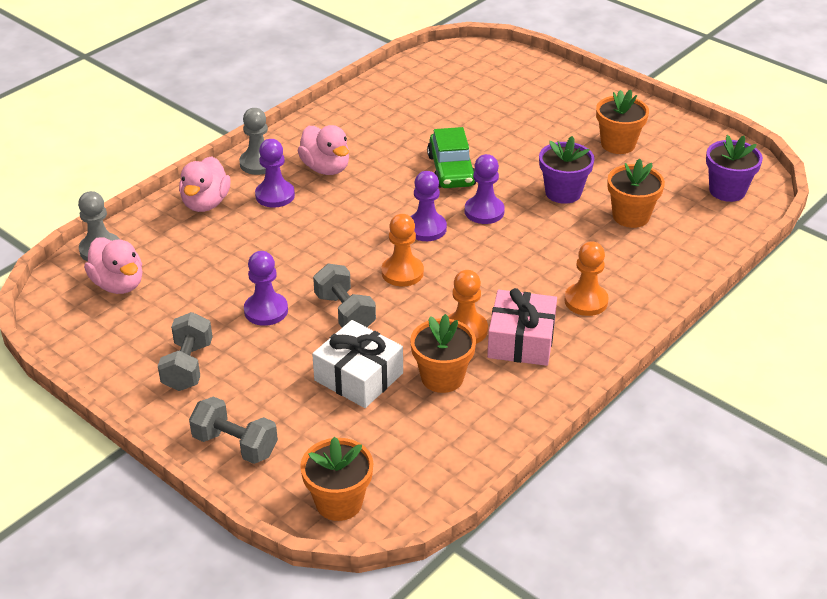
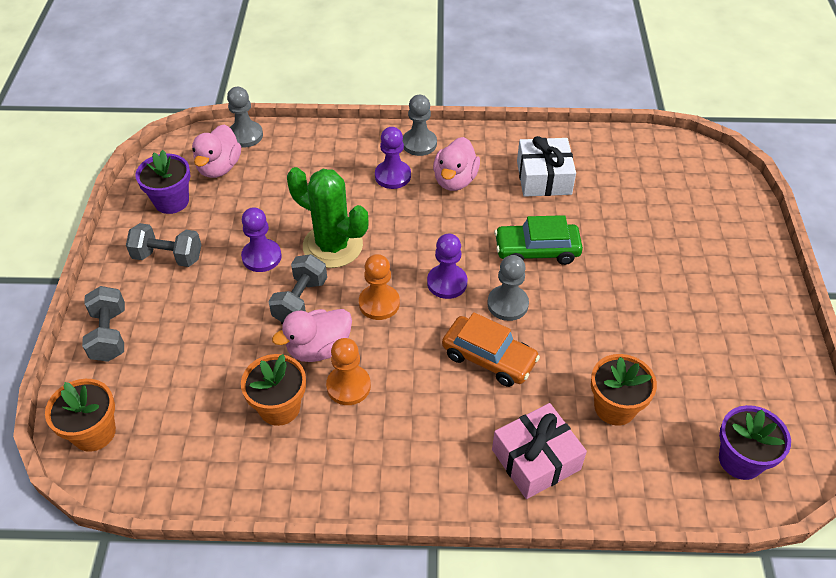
camera: 50 degrees right, 10 degrees up
grey dumbbell [158,312,213,391] -> grey dumbbell turned 45 degrees clockwise [126,223,201,267]
pink duck [179,156,231,212] -> pink duck moved to [272,309,352,362]
white gift [312,320,403,408] -> white gift moved to [517,136,576,197]
green car [427,127,476,188] -> green car turned 45 degrees clockwise [494,215,583,265]
purple pawn [465,154,505,224] -> grey pawn [487,255,529,321]
pink gift [487,288,557,366] -> pink gift moved to [492,403,587,499]
purple flower pot [539,136,595,204] -> purple flower pot moved to [135,150,191,214]
orange pawn [564,242,609,316] -> none
orange flower pot [596,90,649,154] -> none
none -> green cactus [287,167,369,268]
none -> orange car [442,312,540,387]

